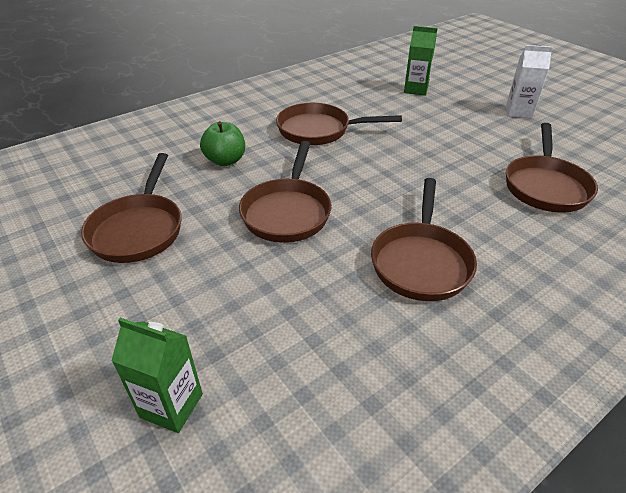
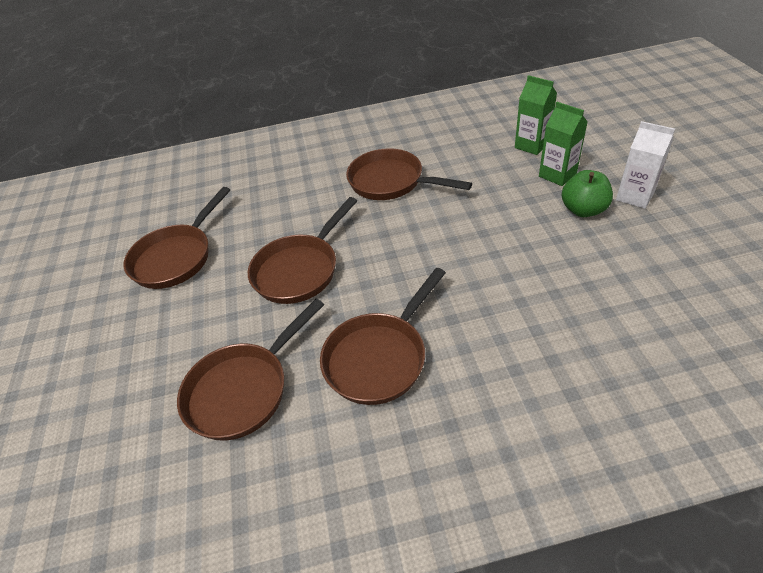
camera: 30 degrees right, 5 degrees up
green carton [111,318,203,433] -> green carton moved to [539,102,588,186]
green apple [200,121,245,166] -> green apple moved to [561,170,613,217]
brown pan [506,123,598,213] -> brown pan moved to [177,299,324,441]

